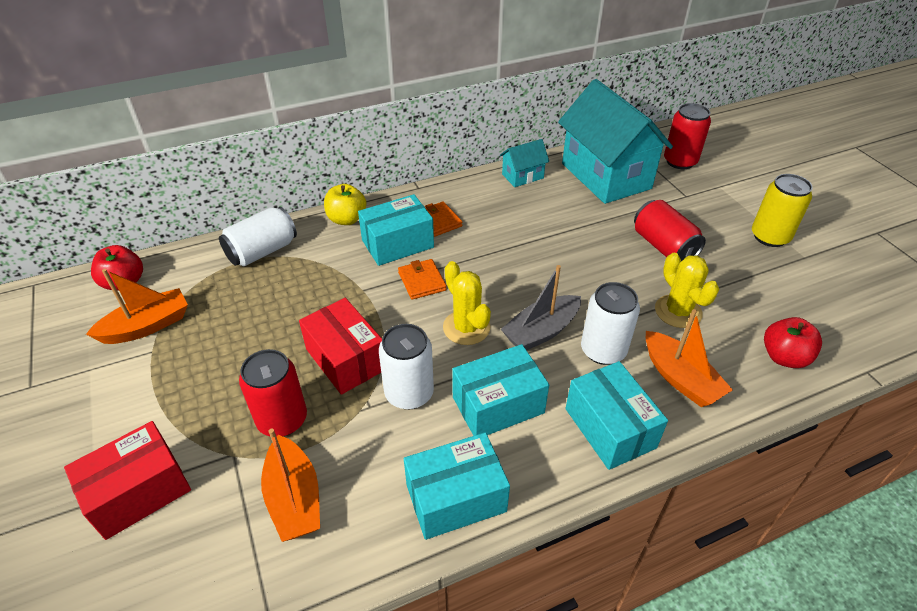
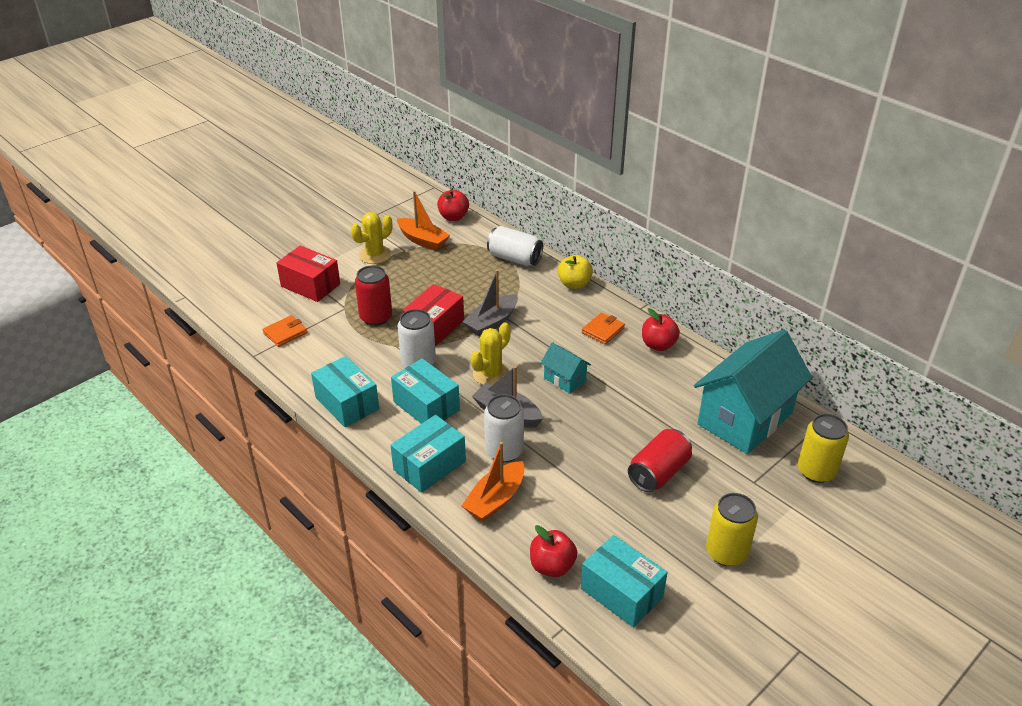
camera: 70 degrees right, 5 degrees down
orange boat [261,428,320,542] -> none
turquoise box [358,194,434,266] -> turquoise box moved to [581,535,668,628]
orange wallet [398,259,446,300] -> orange wallet moved to [263,315,308,347]
turquoise house [500,139,549,187] -> turquoise house moved to [541,342,591,394]
yellow cactus [655,253,719,328] -> yellow cactus moved to [351,212,392,264]
red can [664,103,711,169] -> yellow can [798,414,849,483]
none -> grey boat [462,269,518,337]
none -> red apple [642,308,680,351]

